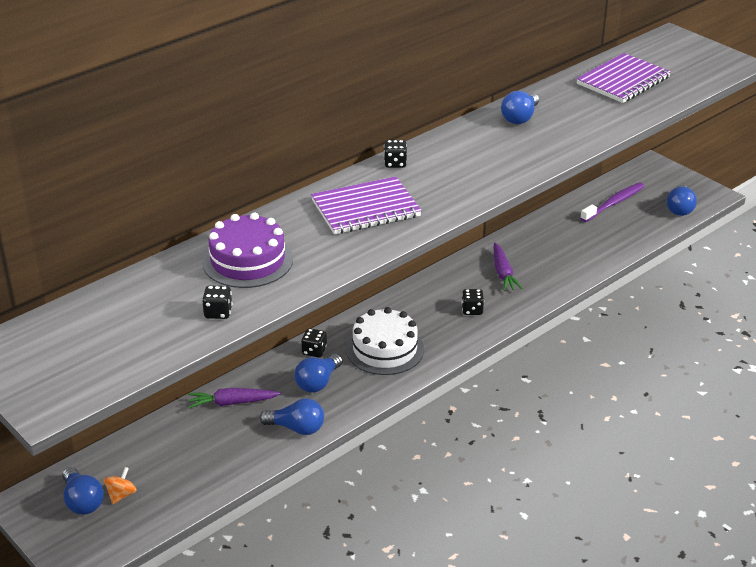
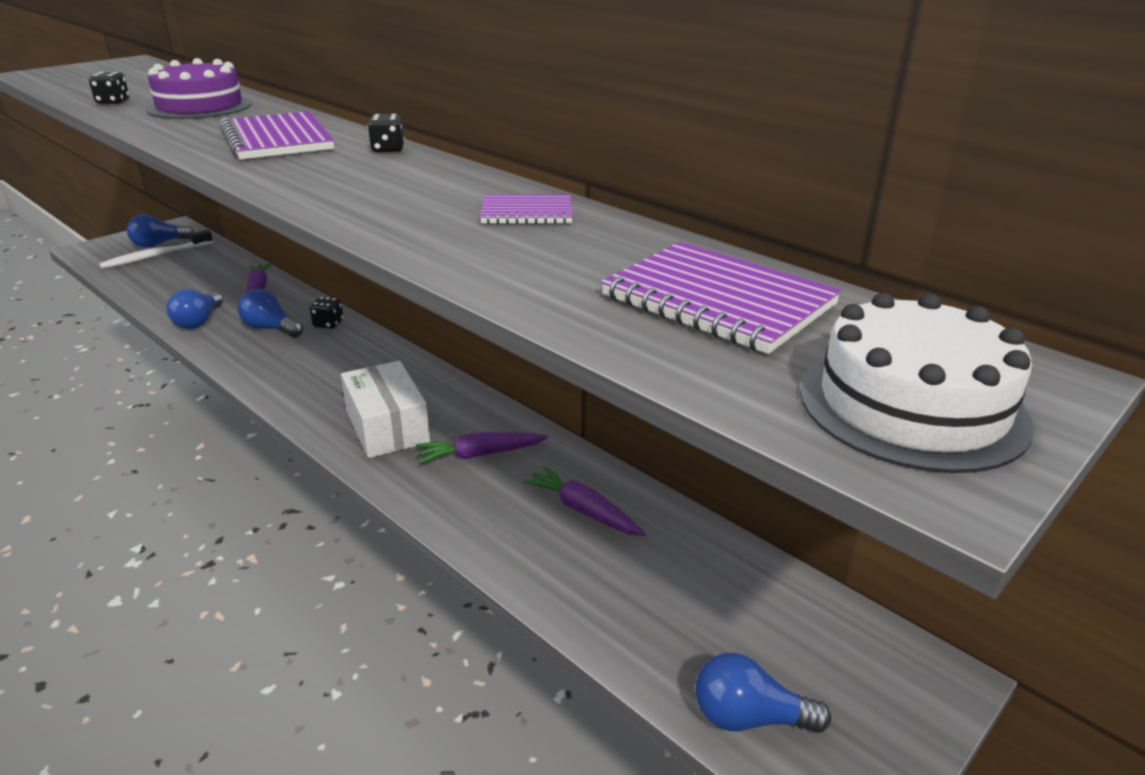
camera: 85 degrees right, 5 degrees down
orange spinning top [104,467,137,504] -> white toothbrush [99,230,213,269]
white cake [346,307,424,375] -> white cake moved to [800,293,1035,473]
black dice [461,289,484,315] -> white box [341,361,430,458]
blue light bulb [501,91,539,124] -> purple notebook [480,194,573,224]
purple toothbrush [580,182,644,222] -> none
none -> purple carrot [523,466,646,536]

